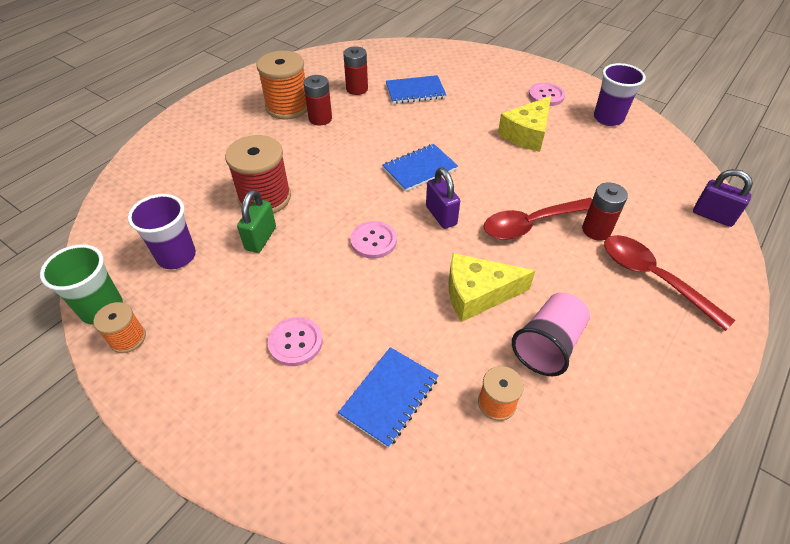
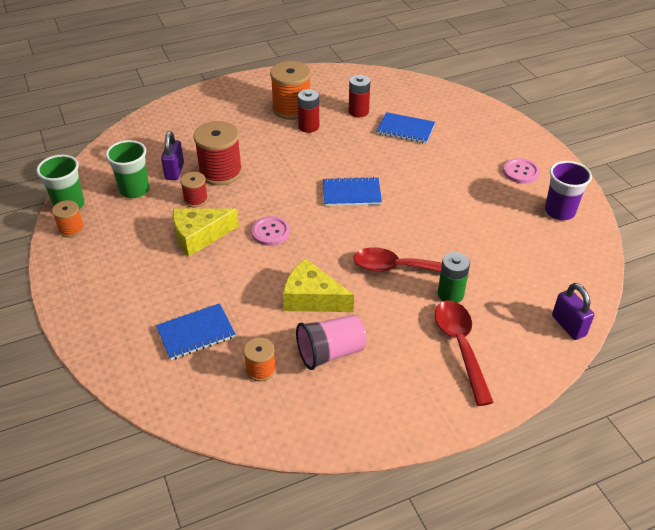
camera: 30 degrees right, 5 degrees down
purple cup [128,194,196,269] -> green cup [106,140,149,198]
green padlock [237,190,276,253] -> red spool [180,172,208,207]
pink button [267,317,323,366] -> none
purple padlock [426,167,460,229] -> purple padlock moved to [161,131,184,180]
yellow cheese [498,96,551,152] -> yellow cheese moved to [173,208,239,257]
red battery [582,183,628,240] -> green battery [438,252,470,303]

